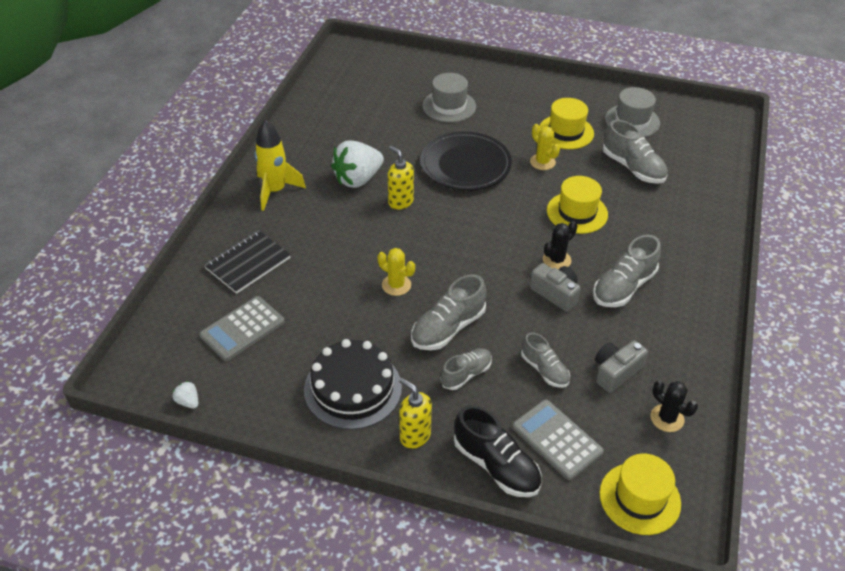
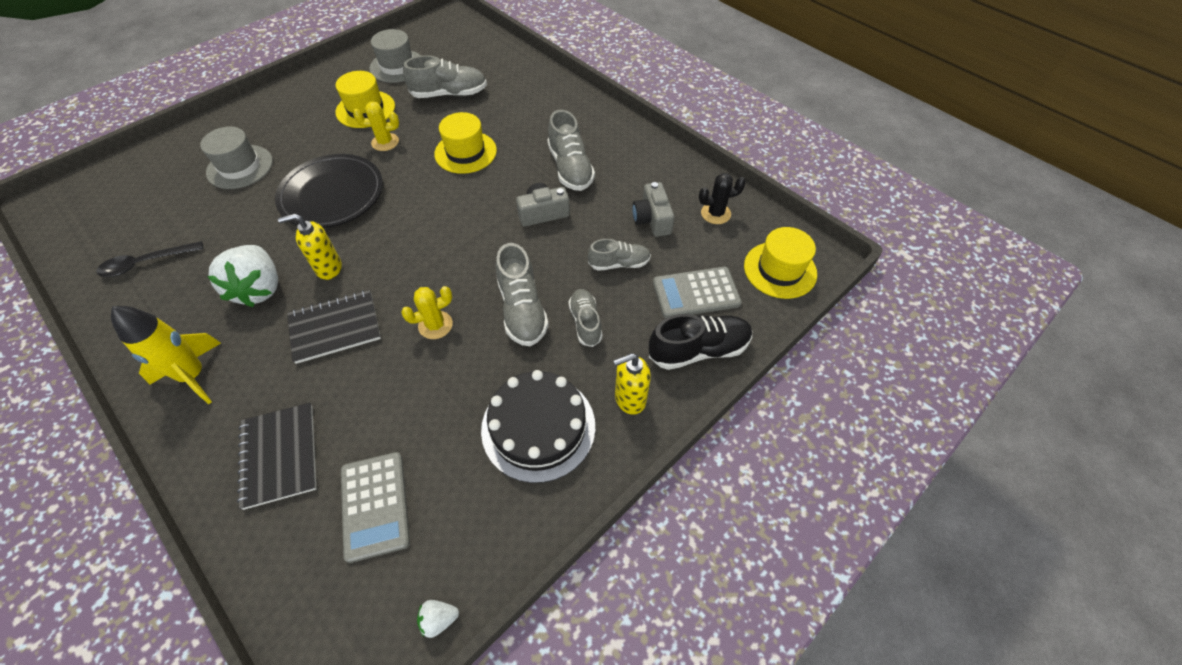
camera: 60 degrees left, 10 degrees up
black cactus [543,221,577,269] -> none
none -> black spoon [97,241,203,277]
none -> black notebook [287,290,381,364]

